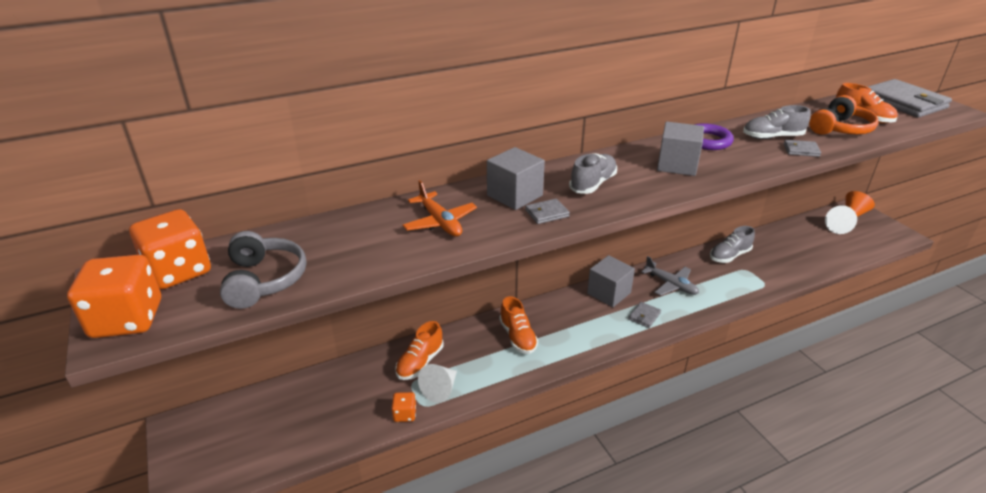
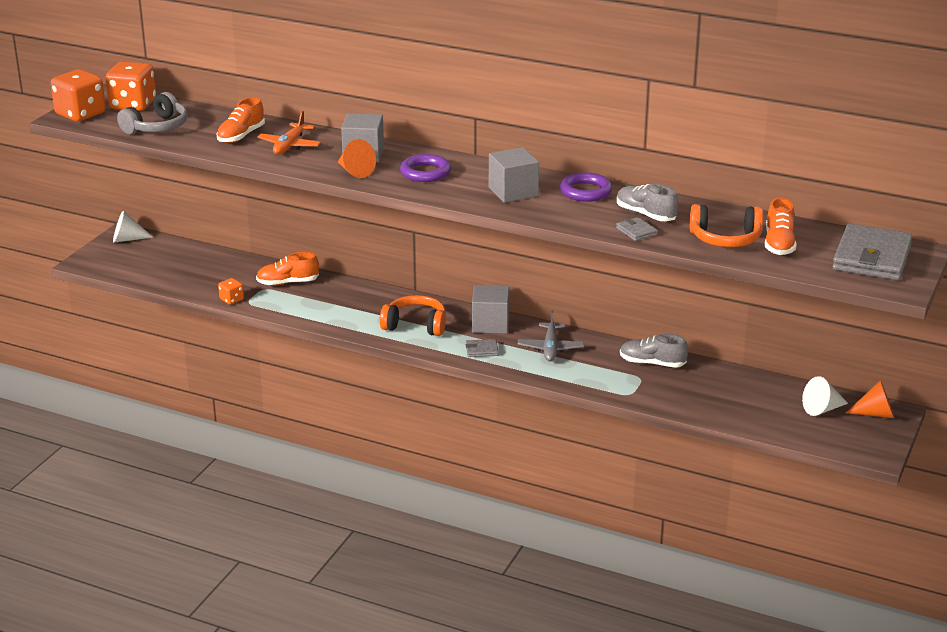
camera: 50 degrees right, 5 degrees down
white cone [418,364,457,403] -> white cone moved to [113,211,153,243]
orange shoe [499,296,538,354] -> orange shoe moved to [217,97,265,143]
grey wallet [525,199,570,224] -> orange cone [338,139,376,178]
grey shoe [569,153,617,194] -> purple ring [400,154,451,182]
none -> orange headphones [380,295,446,336]

